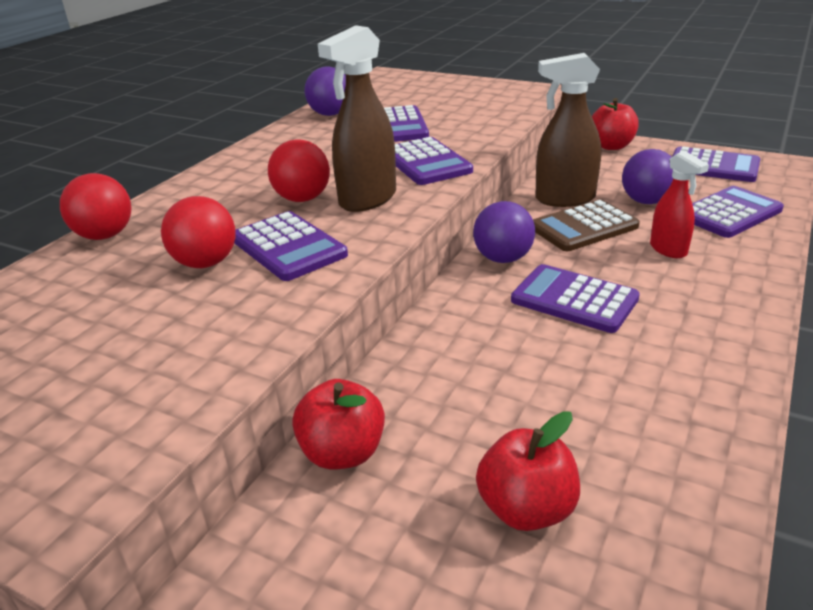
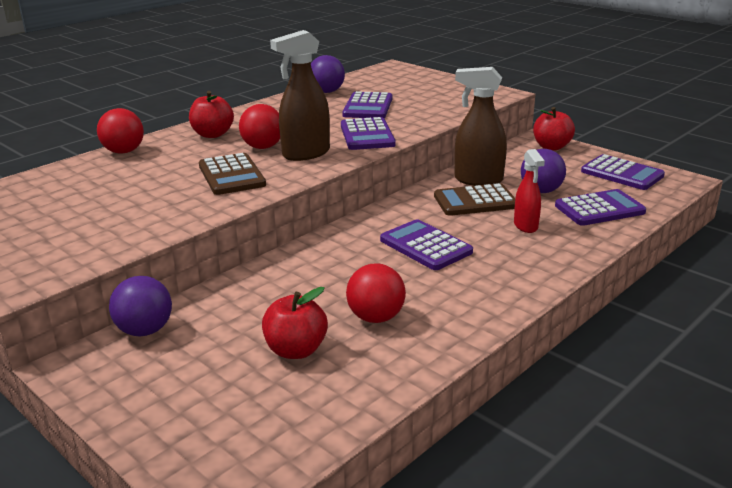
camera: 15 degrees right, 5 degrees down
red ball [161,196,236,268] -> red ball moved to [346,263,406,323]
purple calculator [234,211,348,281] -> brown calculator [199,153,266,195]
red apple [292,379,385,470] -> red apple moved to [189,91,234,138]
purple ball [473,201,535,263] -> purple ball moved to [109,276,172,336]

